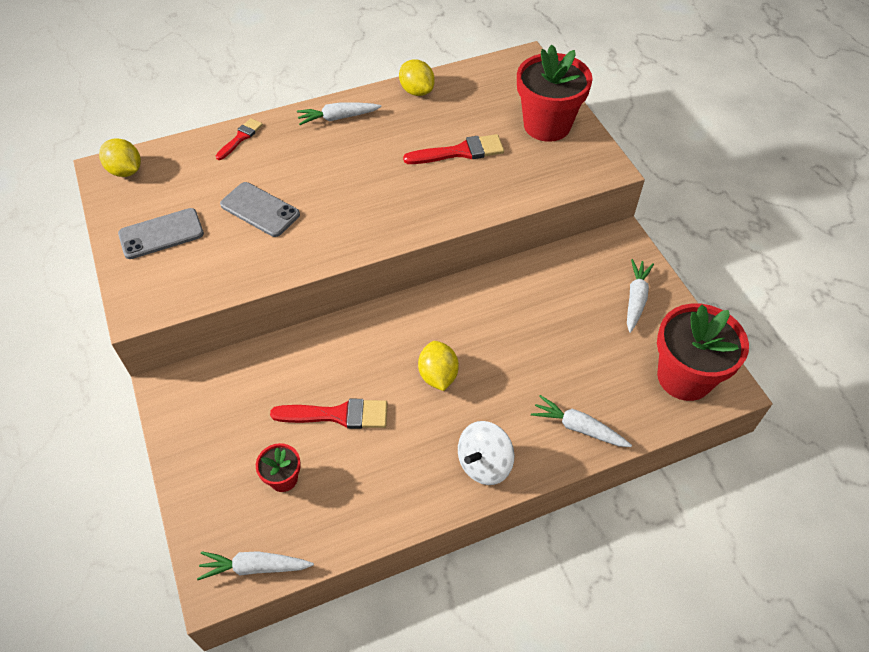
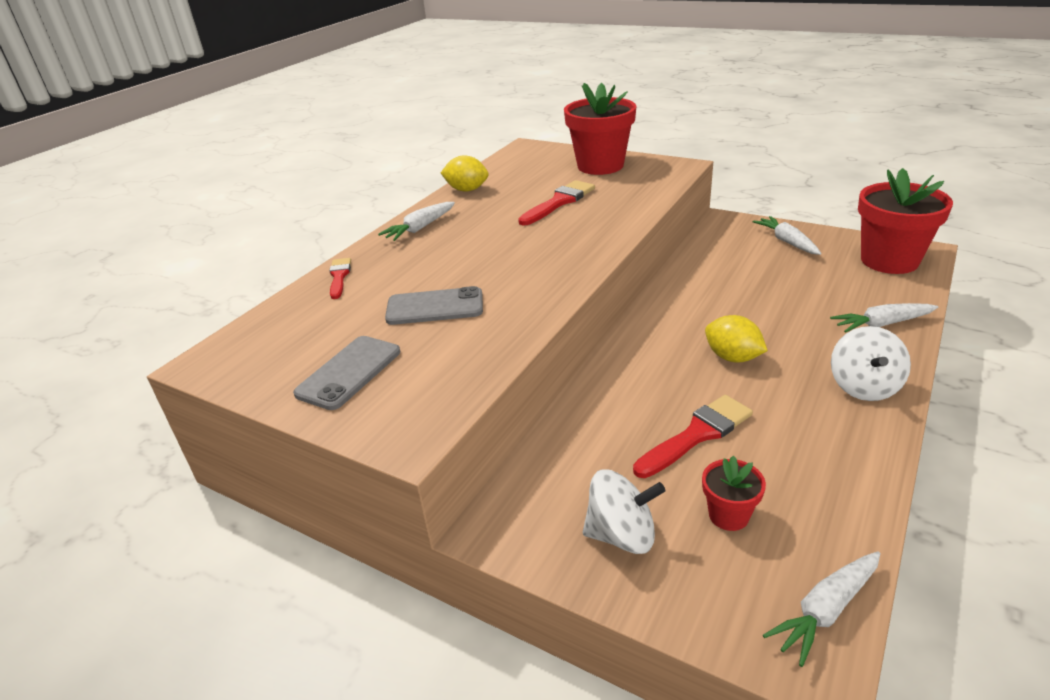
camera: 35 degrees left, 20 degrees down
yellow lemon [99,138,141,177] -> none
none -> white spinning top [583,469,665,554]

